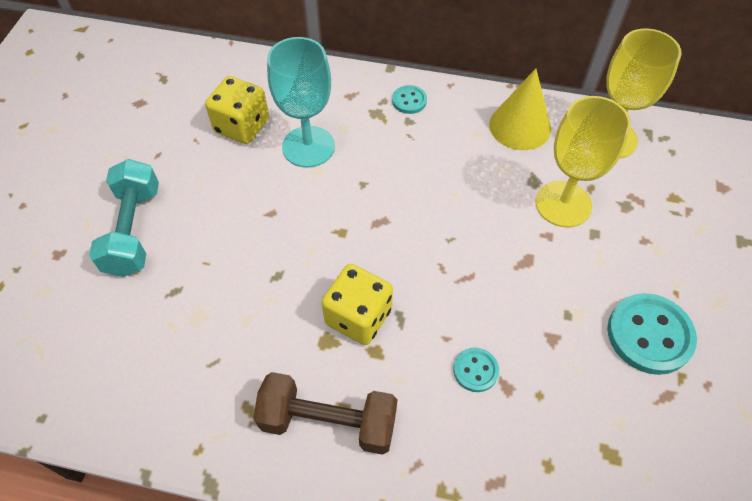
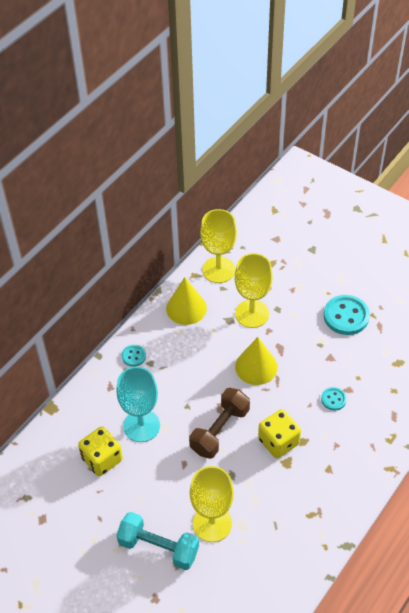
camera: 65 degrees left, 5 degrees down
brown dumbbell [254,372,397,455] -> brown dumbbell moved to [189,388,250,459]
none -> yellow goblet [190,466,234,542]
none -> yellow cone [235,337,278,385]

